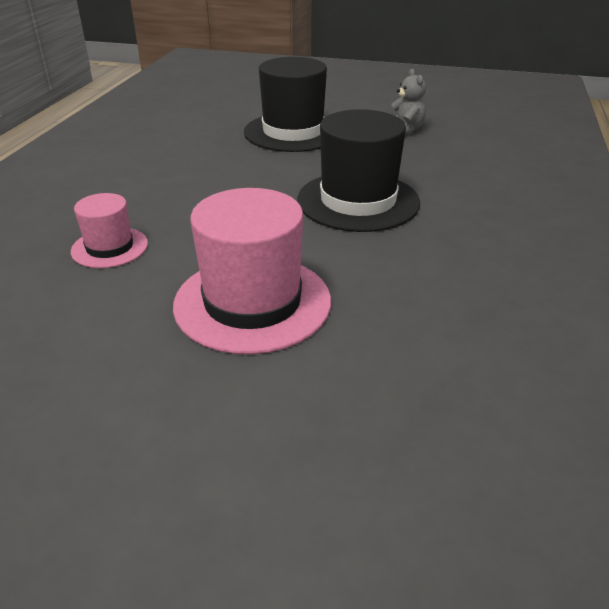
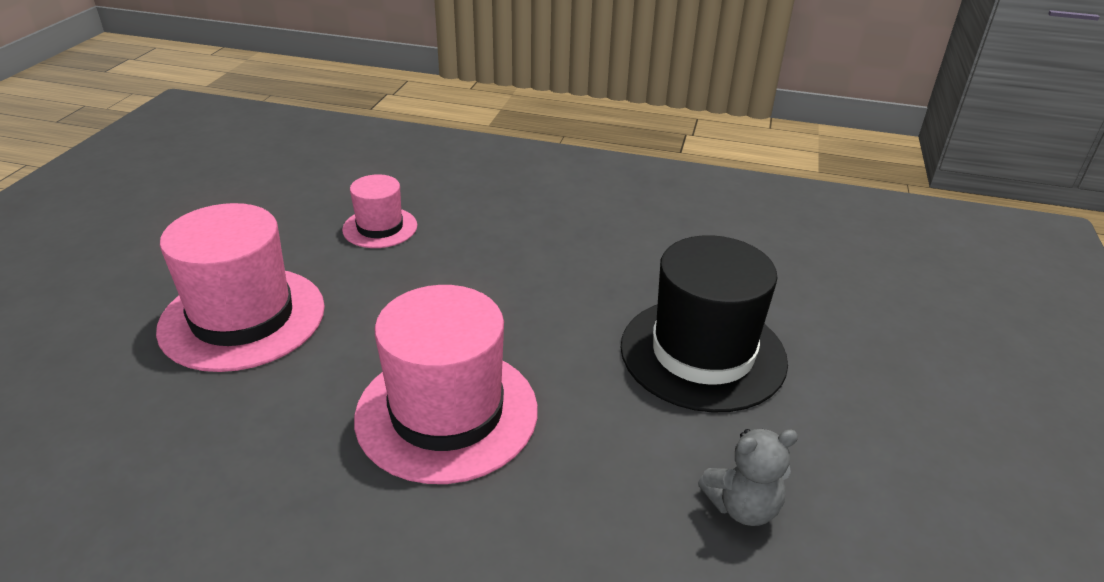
camera: 90 degrees right, 0 degrees up
black hat [297,109,420,232] -> pink hat [354,285,538,484]

